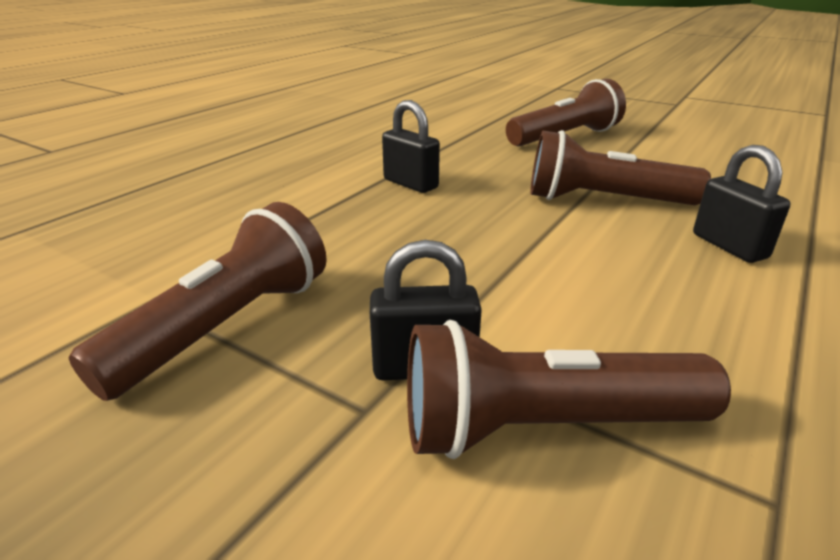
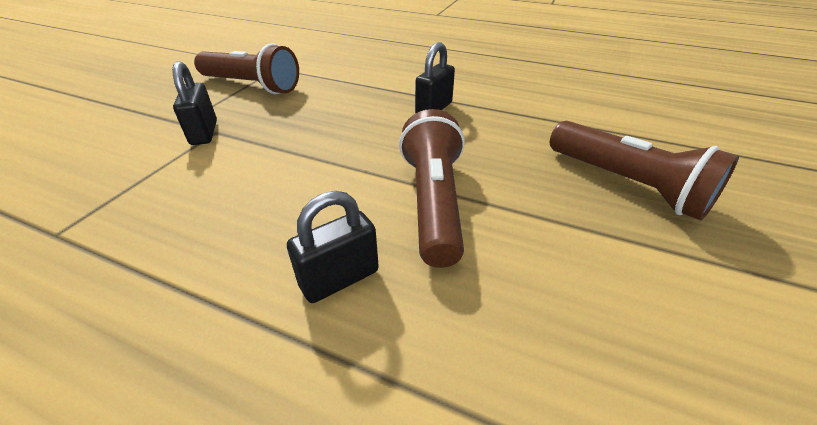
camera: 80 degrees right, 10 degrees up
brown flashlight [407,320,731,459] -> none

